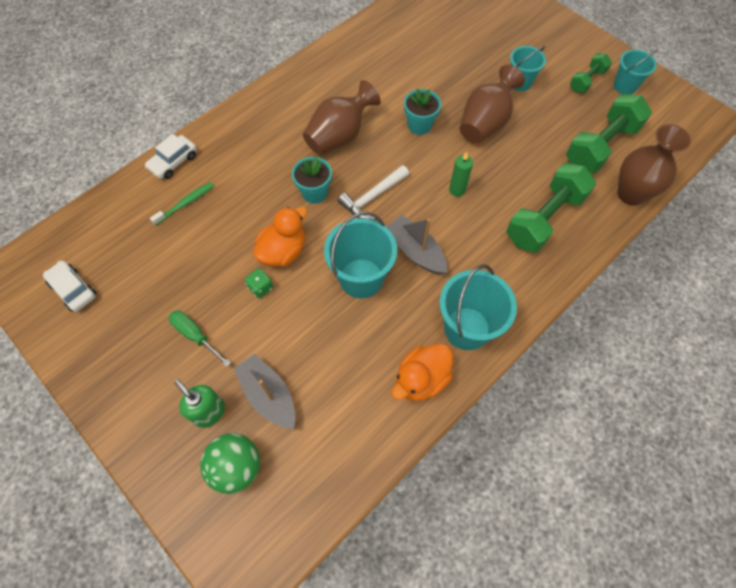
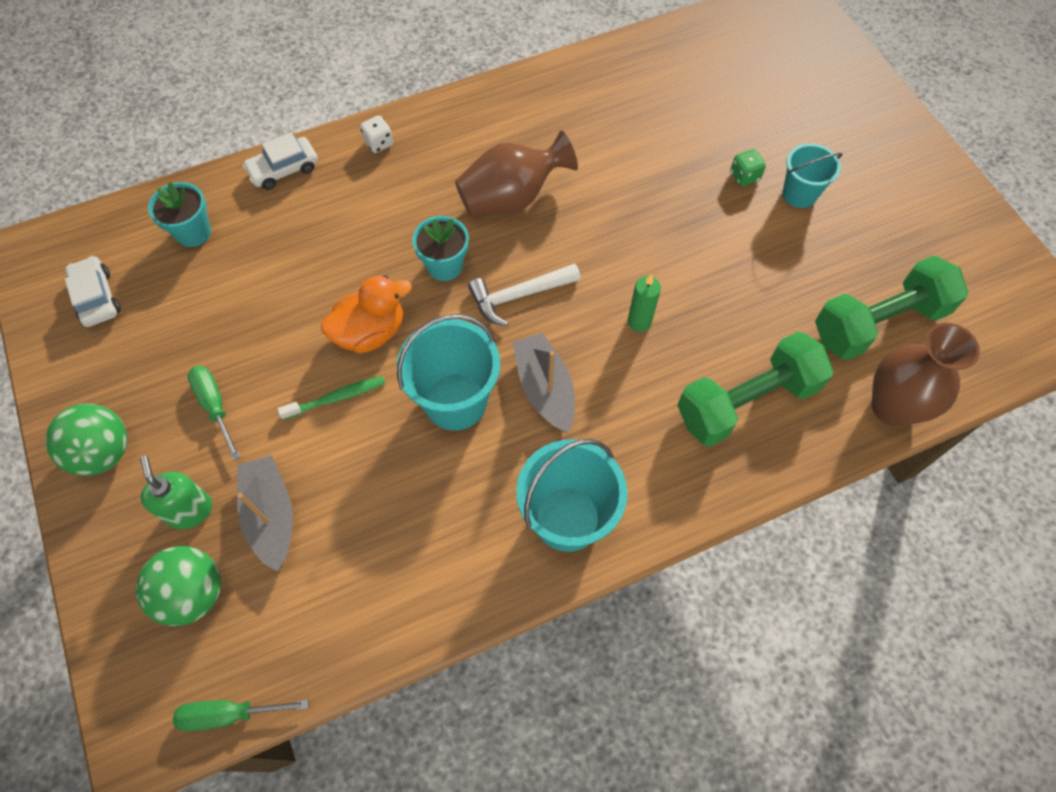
camera: 20 degrees right, 0 degrees up
green toothbrush [150,182,214,226] -> green toothbrush moved to [277,376,385,420]
green dice [245,268,273,298] -> green dice moved to [731,149,766,186]
orange duck [391,344,453,401] -> none
turquoise flower pot [404,89,441,135] -> turquoise flower pot moved to [148,182,211,247]
brown vase [460,65,525,143] -> none
green dumbbell [570,54,612,93] -> none
turquoise bucket [614,49,657,94] -> none
none -> green ball [45,404,127,476]
none -> green screwdriver [173,700,308,731]
none -> white dice [360,115,393,153]

